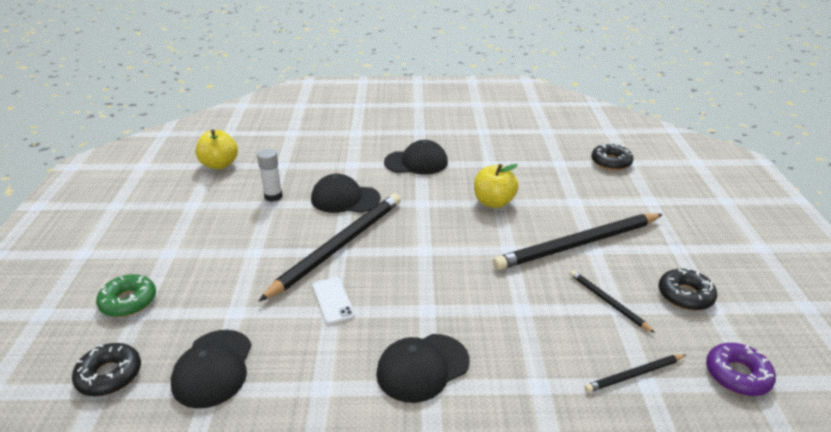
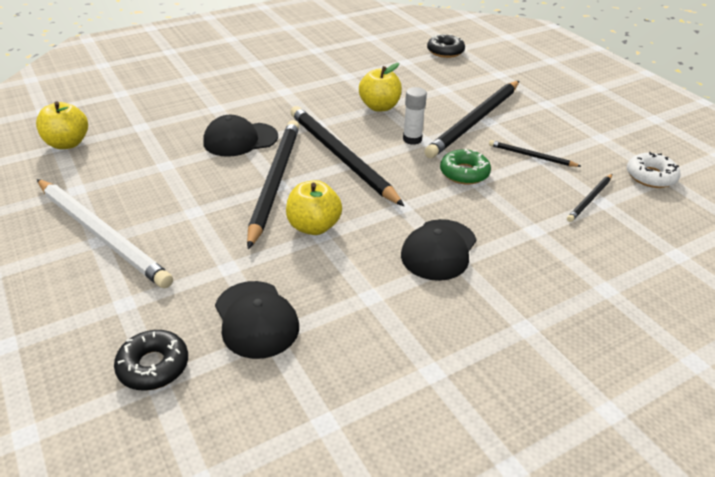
camera: 30 degrees left, 5 degrees up
green donut [96,274,156,317] -> green donut moved to [440,148,491,185]
white glue stick [257,149,283,202] -> white glue stick moved to [403,87,427,145]
white phone [312,277,355,325] -> yellow apple [286,180,342,235]
black cap [384,140,448,175] -> none
black donut [658,268,717,311] -> none
purple donut [706,343,776,396] -> white donut [627,152,681,188]
none -> white pencil [37,179,173,288]
none -> black pencil [290,106,404,206]

